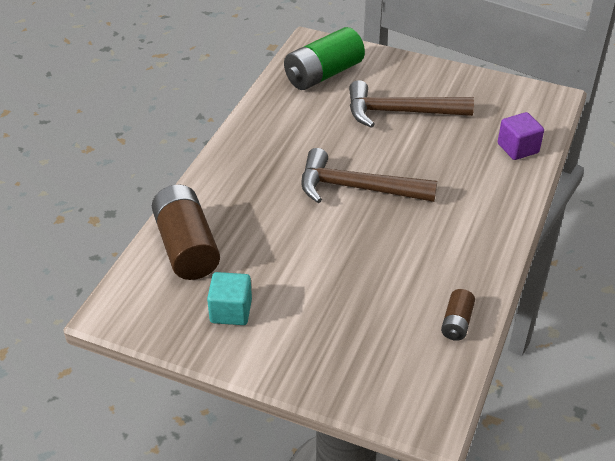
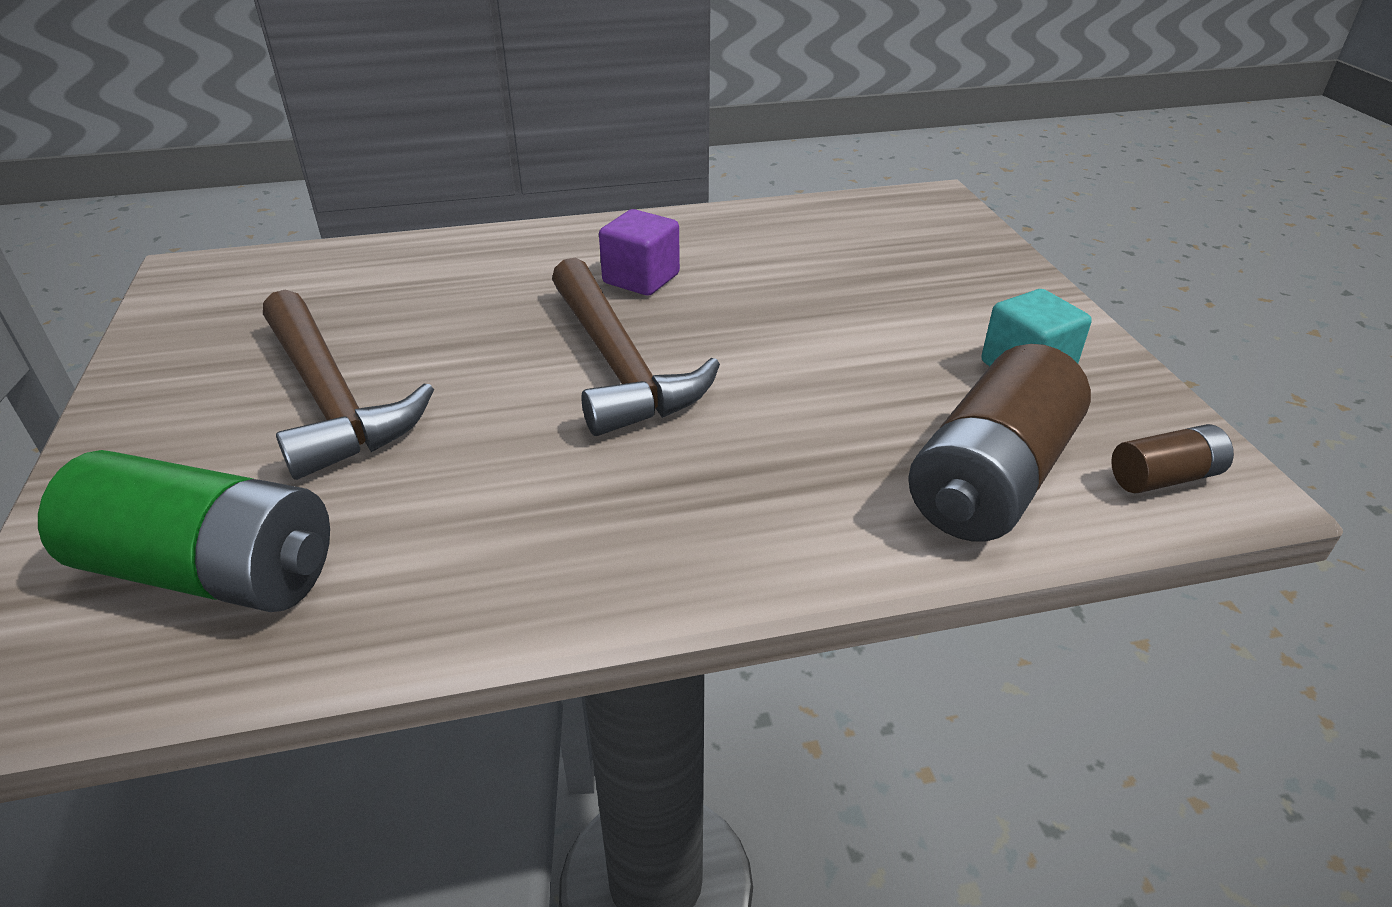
camera: 125 degrees left, 5 degrees down
brown battery [441,289,475,341] -> brown battery moved to [1111,424,1234,494]
purple cube [498,112,544,160] -> purple cube moved to [599,209,680,296]

